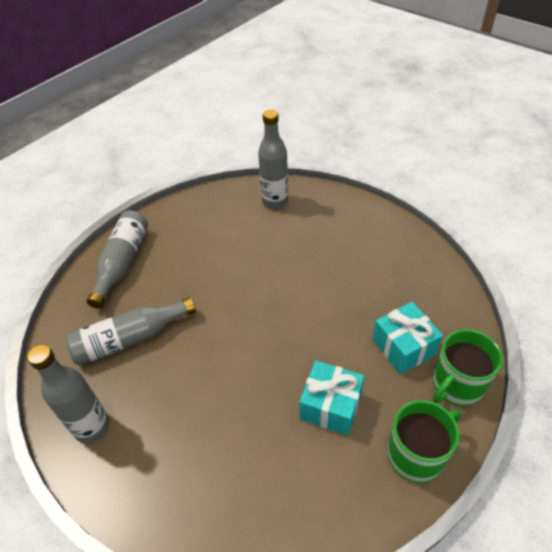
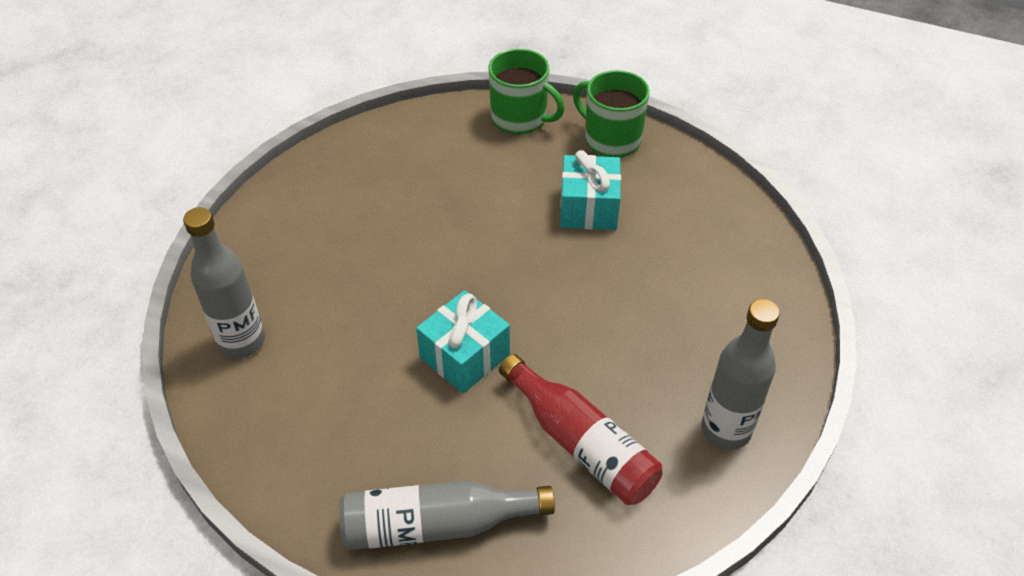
camera: 110 degrees left, 0 degrees up
grey bottle [65,297,196,366] -> red bottle [499,354,663,505]
turquoise gift [372,302,443,374] -> turquoise gift moved to [416,290,510,393]

